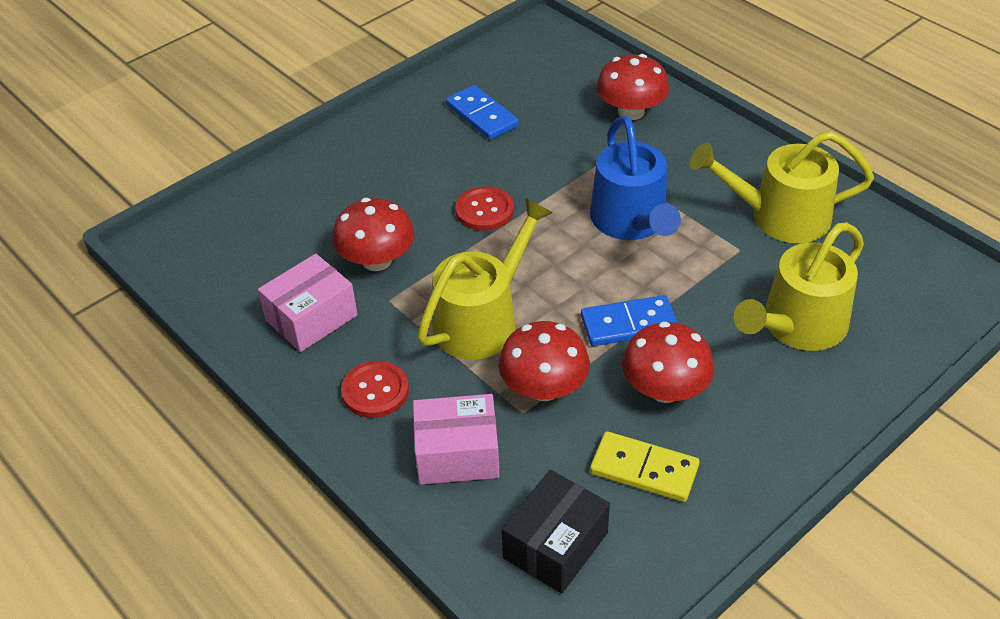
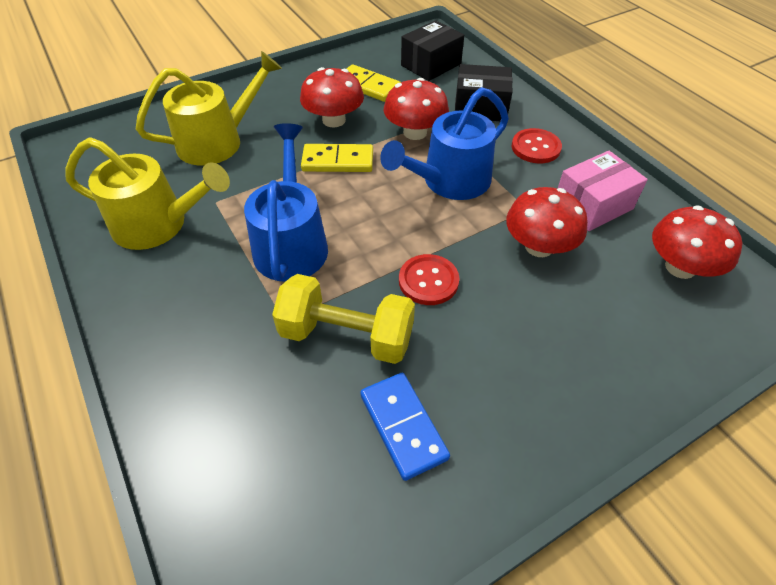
camera: 170 degrees left, 5 degrees up
pink box [413,394,500,485] -> black box [455,64,513,121]
yellow watering can [417,198,553,360] -> blue watering can [380,87,509,200]
blue domino [581,295,678,346] -> yellow domino [301,144,373,172]
red mushroom [596,54,669,120] -> red mushroom moved to [652,205,743,279]
none -> yellow dumbbell [272,274,415,364]

